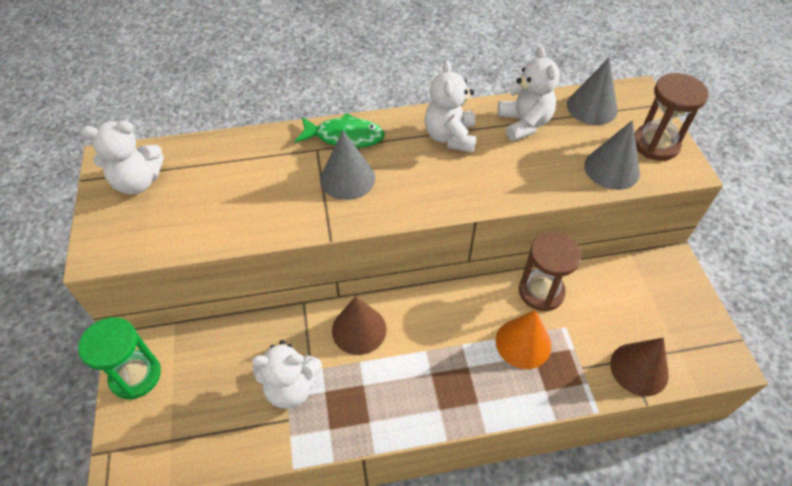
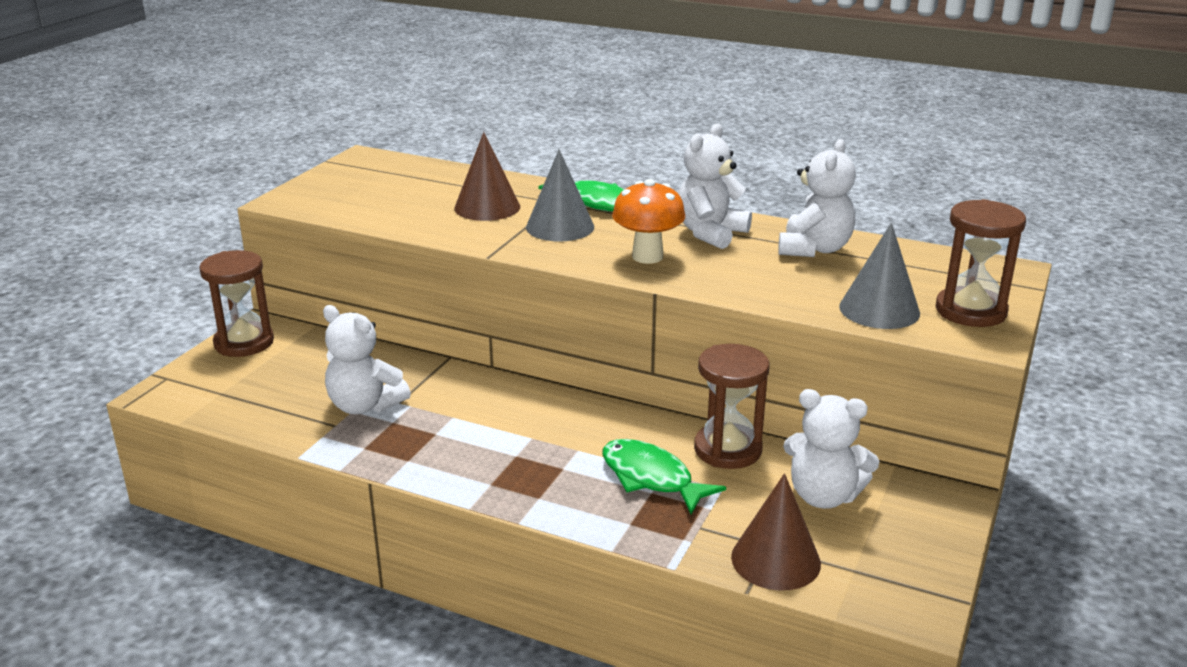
camera: 35 degrees right, 25 degrees down
green hourglass [78,317,161,400] -> brown hourglass [199,250,274,357]
white teddy bear [81,121,164,194] -> white teddy bear moved to [783,389,879,509]
brown cone [332,296,386,355] -> brown cone moved to [454,132,520,221]
orange cone [496,310,551,369] -> green fish [602,439,726,514]
grey cone [567,58,618,125] -> none
none -> orange mushroom [612,179,685,264]

